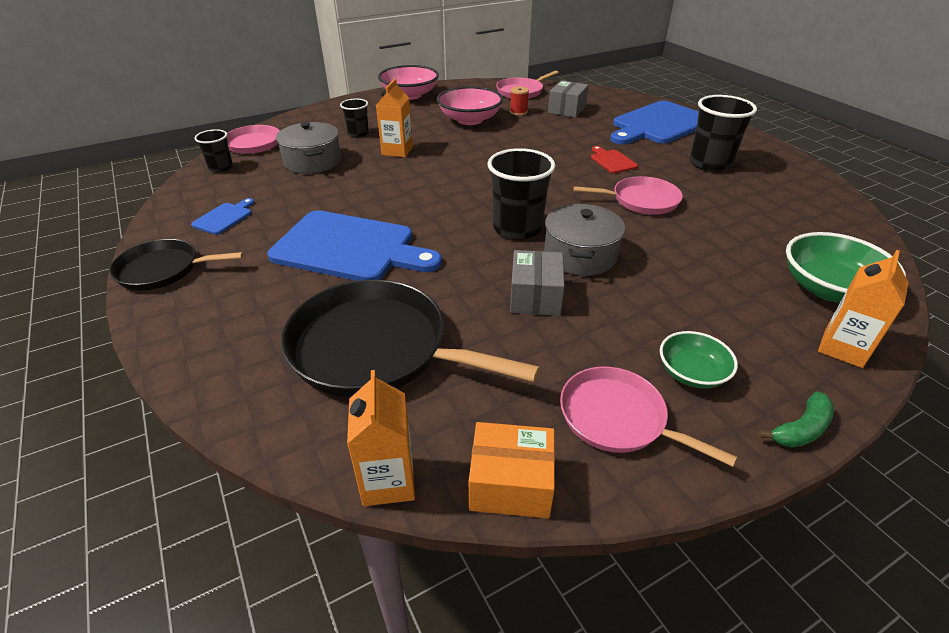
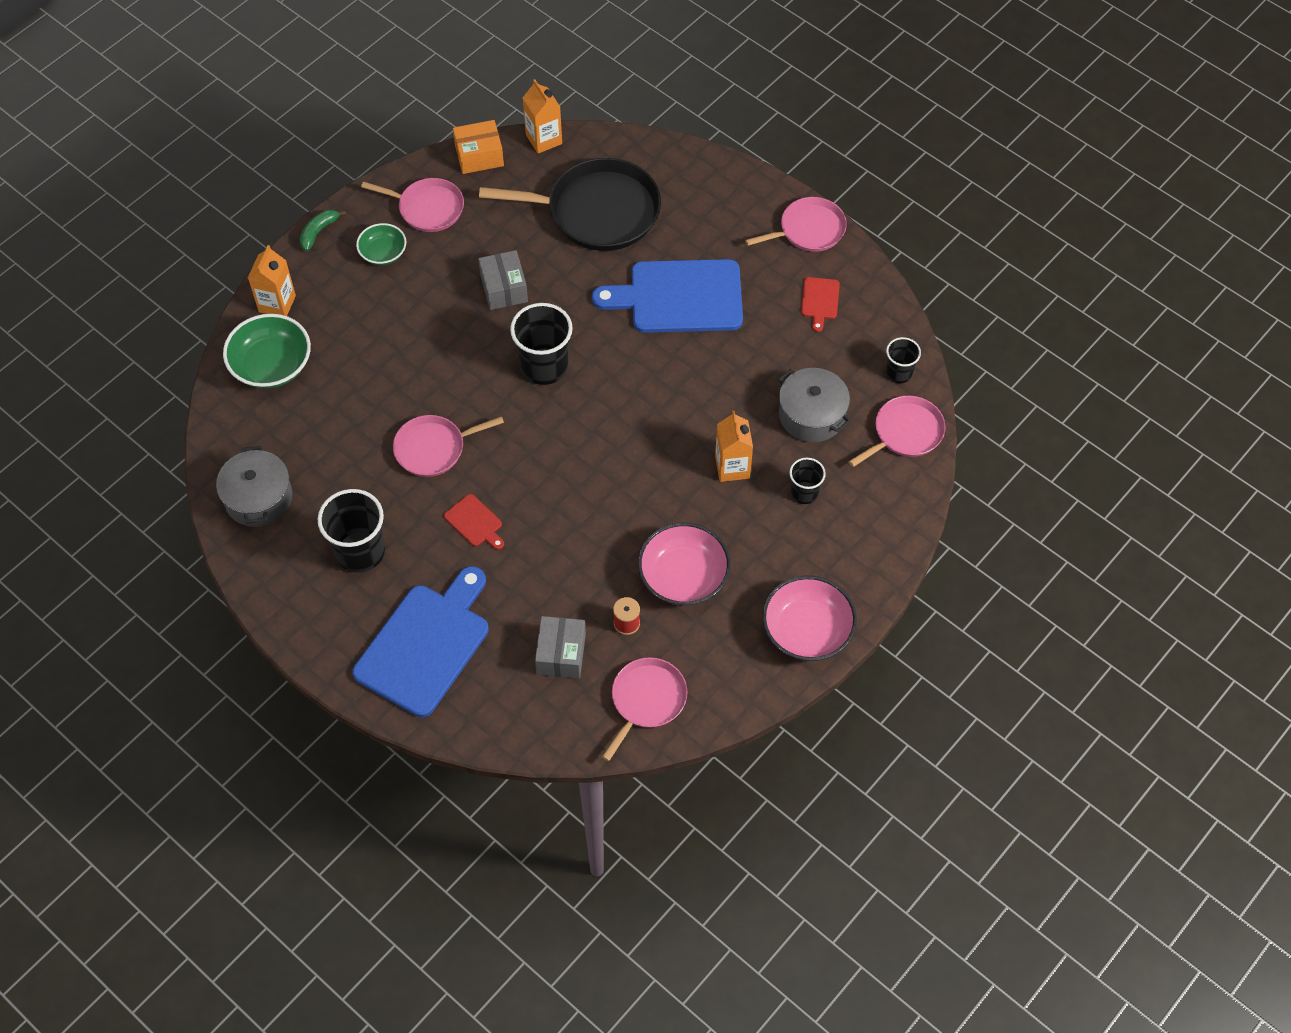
camera: 160 degrees right, 20 degrees up
black pan [109,239,244,291] -> pink pan [745,197,847,252]
blue cutting board [191,198,254,235] -> red cutting board [801,277,840,332]
grey pot [544,204,625,276] -> grey pot moved to [216,446,293,527]

